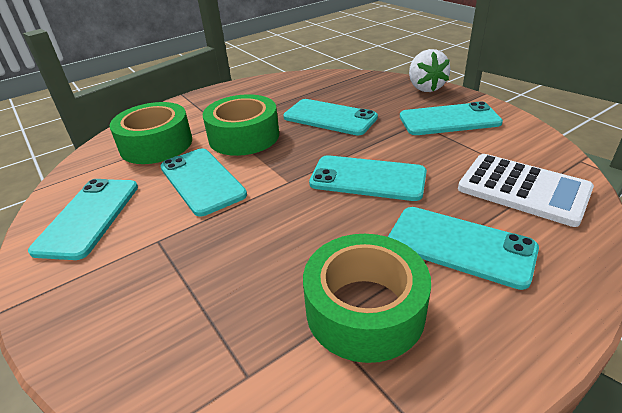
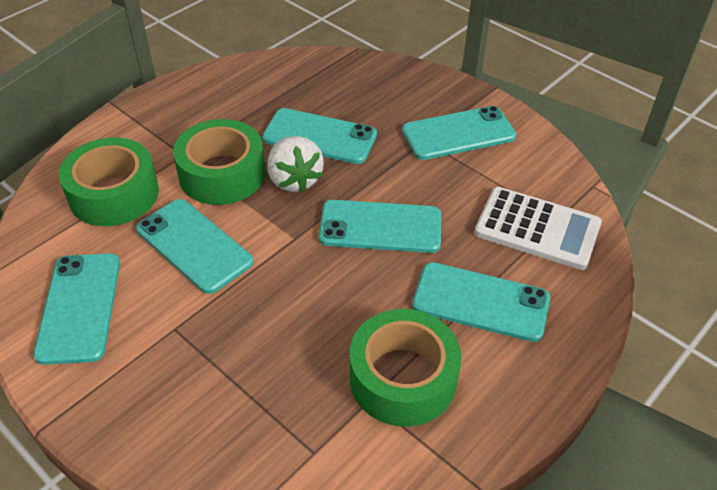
camera: 15 degrees left, 10 degrees up
white strawberry [409,49,450,92] -> white strawberry moved to [267,136,324,193]

